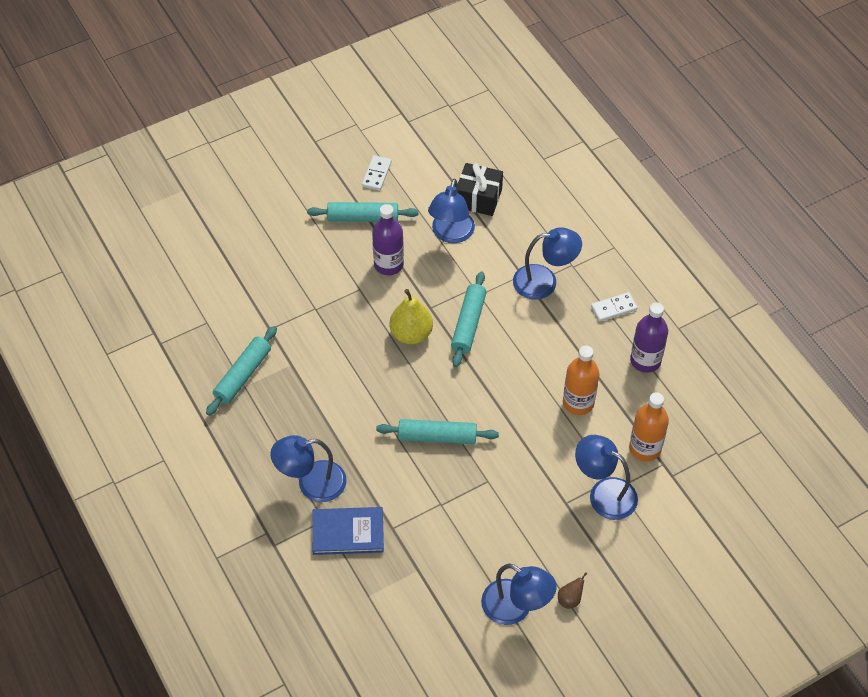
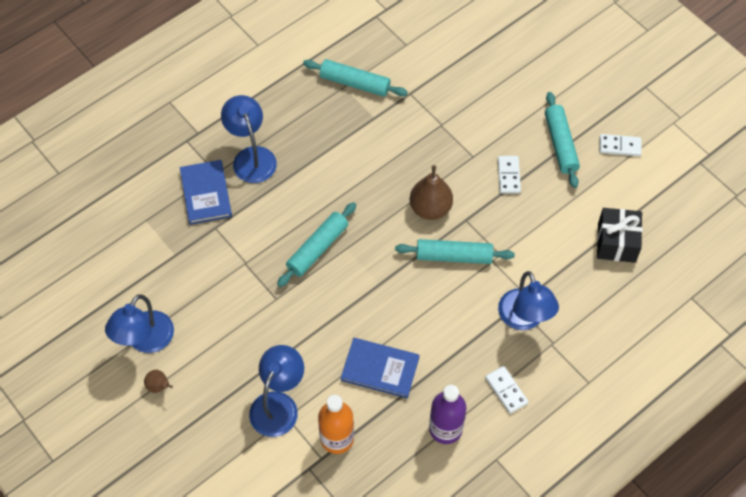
camera: 80 degrees right, 5 degrees up
purple bottle [372,204,404,275] -> white domino [498,156,521,193]
turquoise rolling pin [376,419,499,444] -> turquoise rolling pin turned 45 degrees clockwise [277,202,356,287]
yellow pear [390,289,433,344] -> brown pear [410,165,453,220]
blue lamp [428,179,475,243] -> none
orange bottle [563,345,599,415] -> blue book [341,338,419,398]

